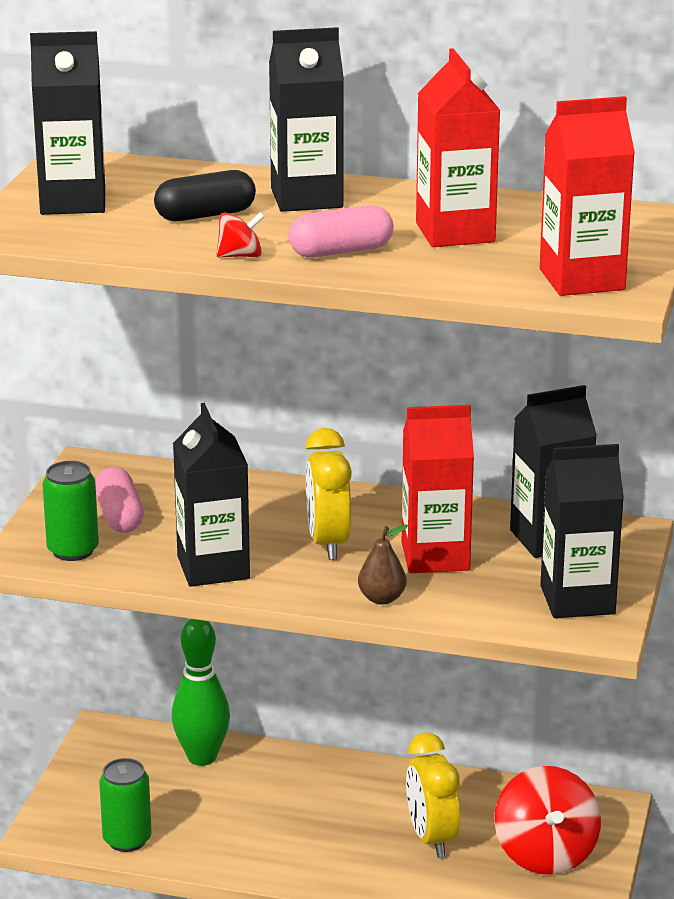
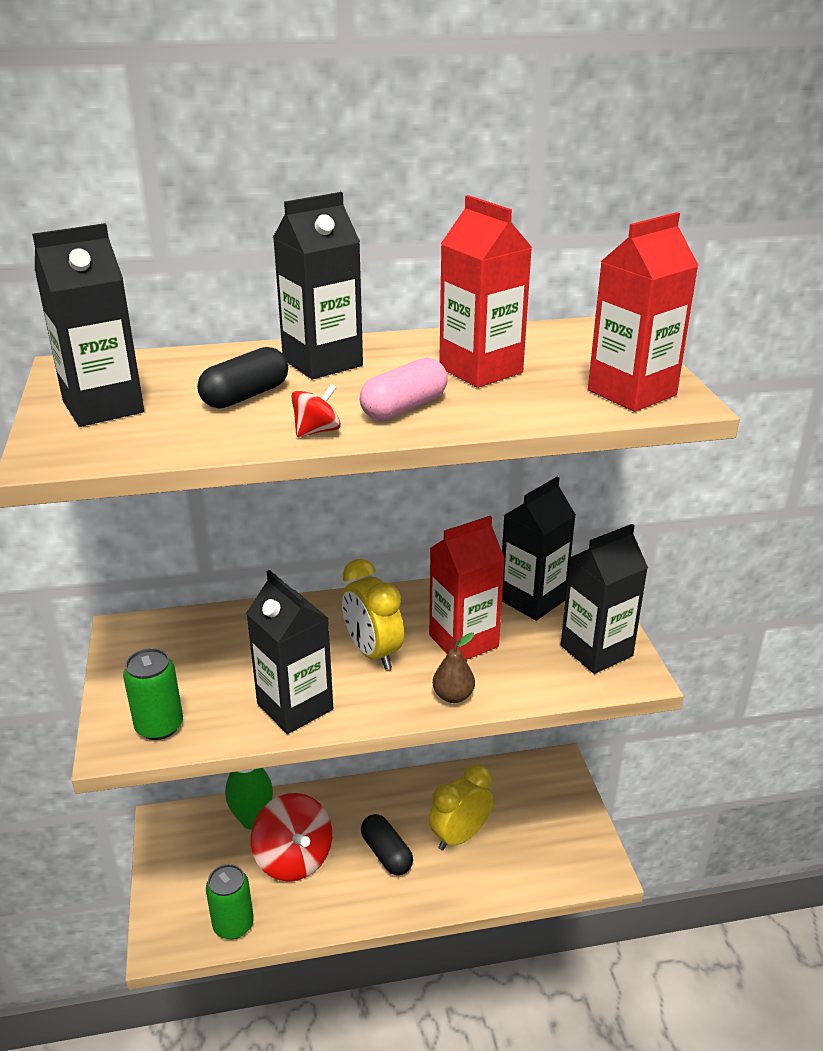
camera: 25 degrees left, 5 degrees up
pink capsule [95,467,144,533] -> none
yellow clock [406,732,460,858] -> yellow clock turned 90 degrees clockwise [429,764,493,851]
red spinning top [495,766,601,875] -> red spinning top moved to [251,793,332,882]
none -> black capsule [361,814,413,875]

